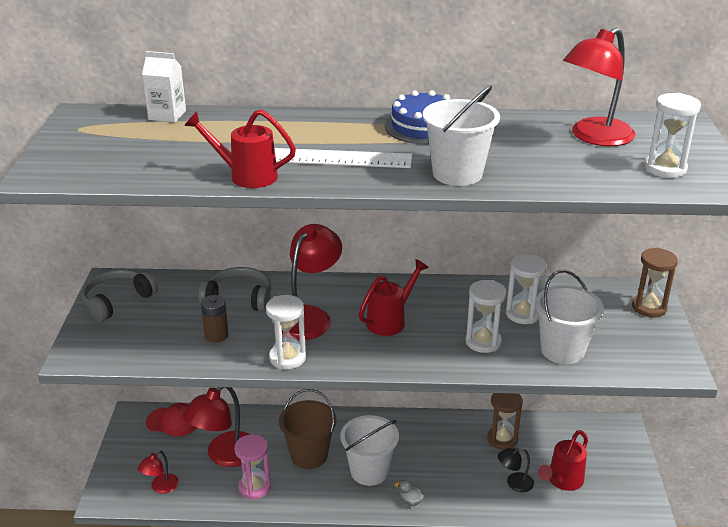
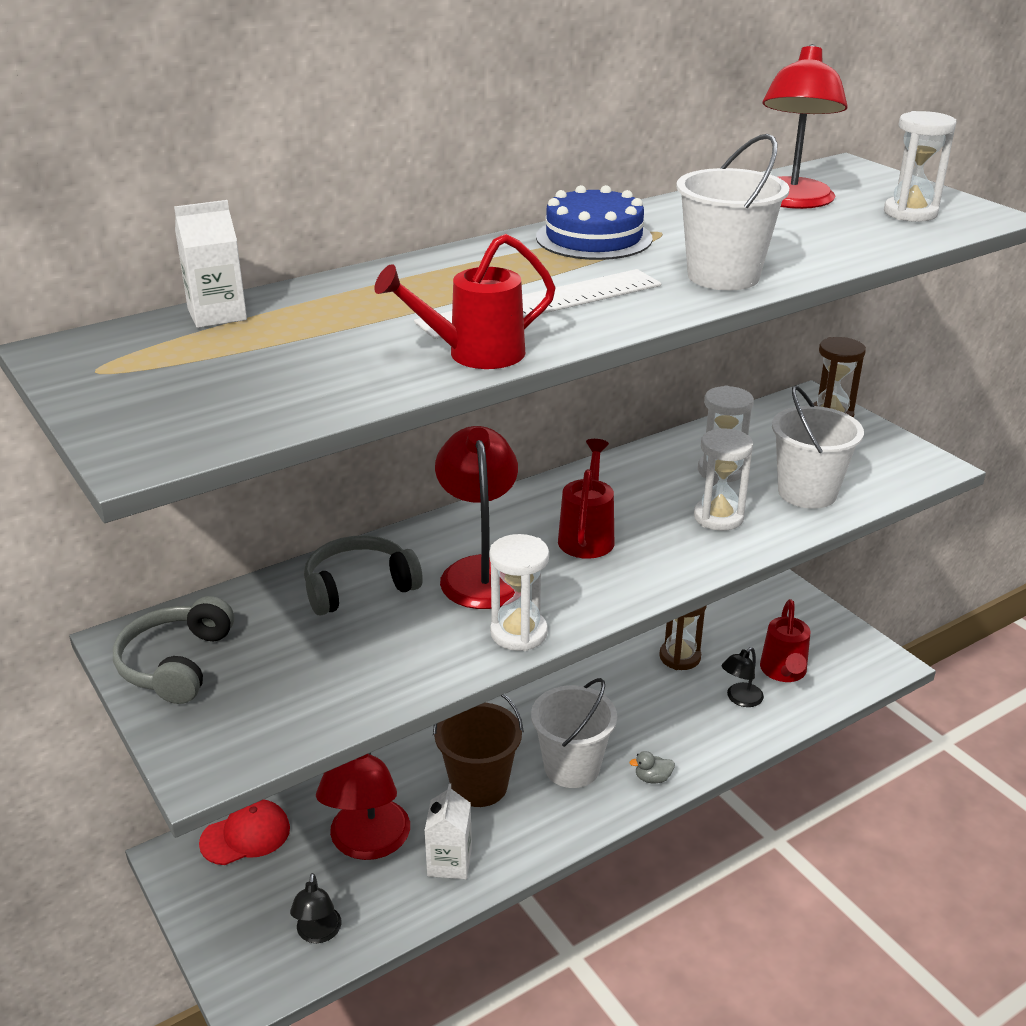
camera: 35 degrees left, 0 degrees up
red lamp [138,450,179,494] -> black lamp [290,873,342,943]
brown battery [201,295,229,343] -> none
pink hourglass [234,434,271,500] -> white carton [424,783,472,879]

